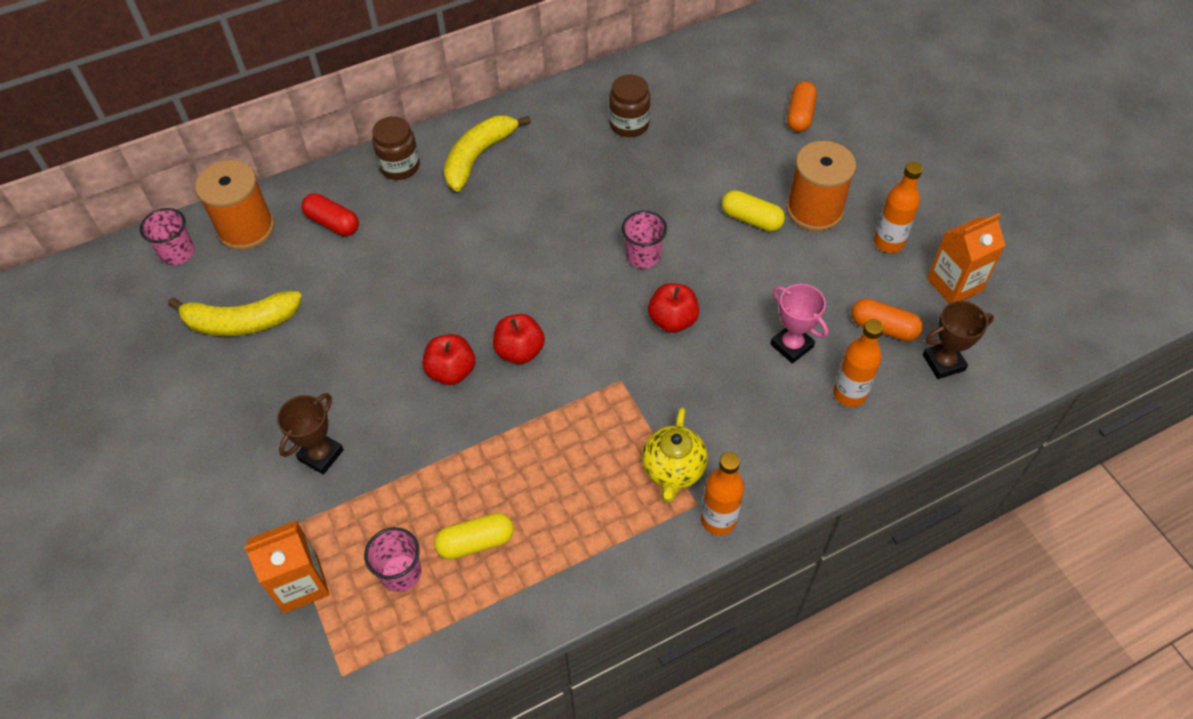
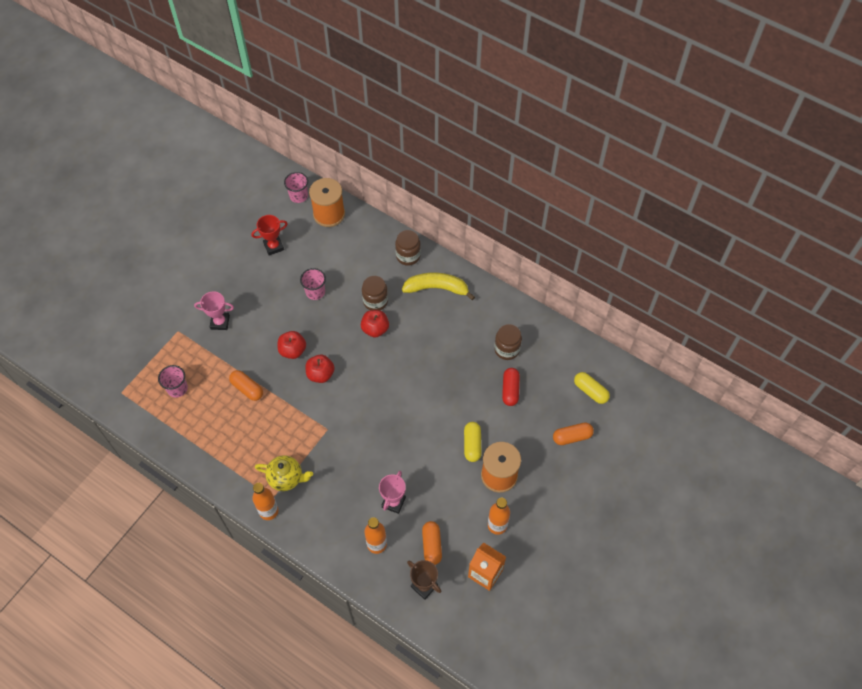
camera: 60 degrees right, 5 degrees up
yellow banana [168,291,302,336] -> red trophy [251,215,288,256]
orange carton [244,520,330,613] -> none
brown trophy [277,393,344,475] -> pink trophy [194,291,234,330]
red capsule [301,193,359,236] -> red capsule moved to [502,368,520,406]
yellow capsule [434,513,514,560] -> yellow capsule moved to [574,372,610,404]
pink cup [622,211,667,268] -> pink cup moved to [300,268,326,300]
yellow teapot [642,407,708,502] -> yellow teapot turned 150 degrees counterclockwise [255,455,313,491]
red apple [648,283,699,333] -> red apple moved to [361,310,389,338]
none -> orange capsule [229,370,263,401]
none -> brown jar [362,276,388,310]

